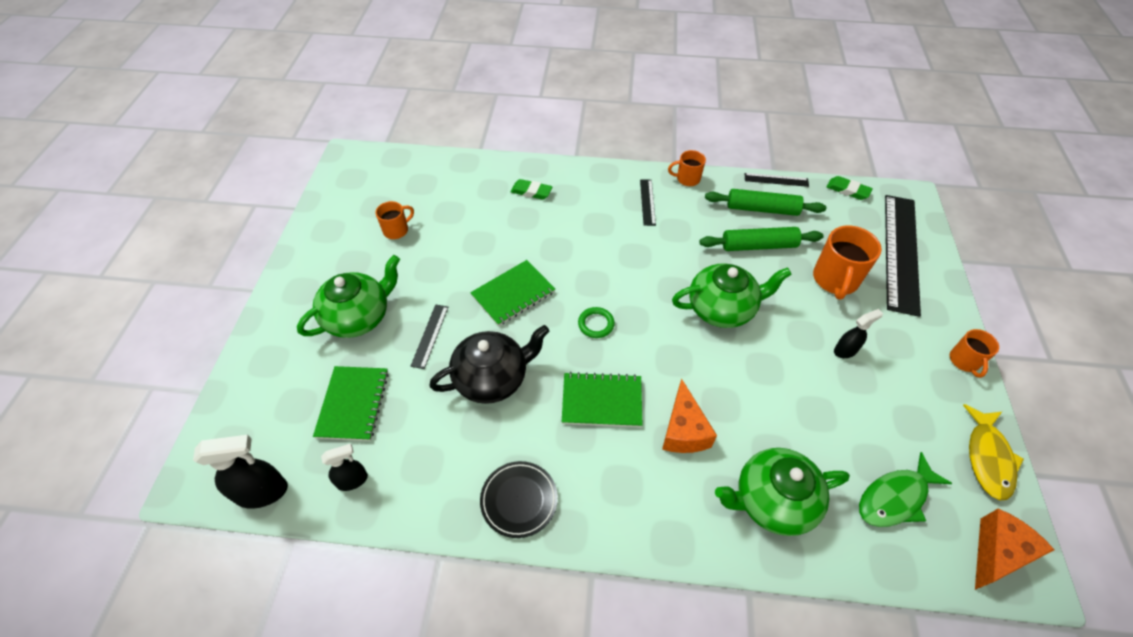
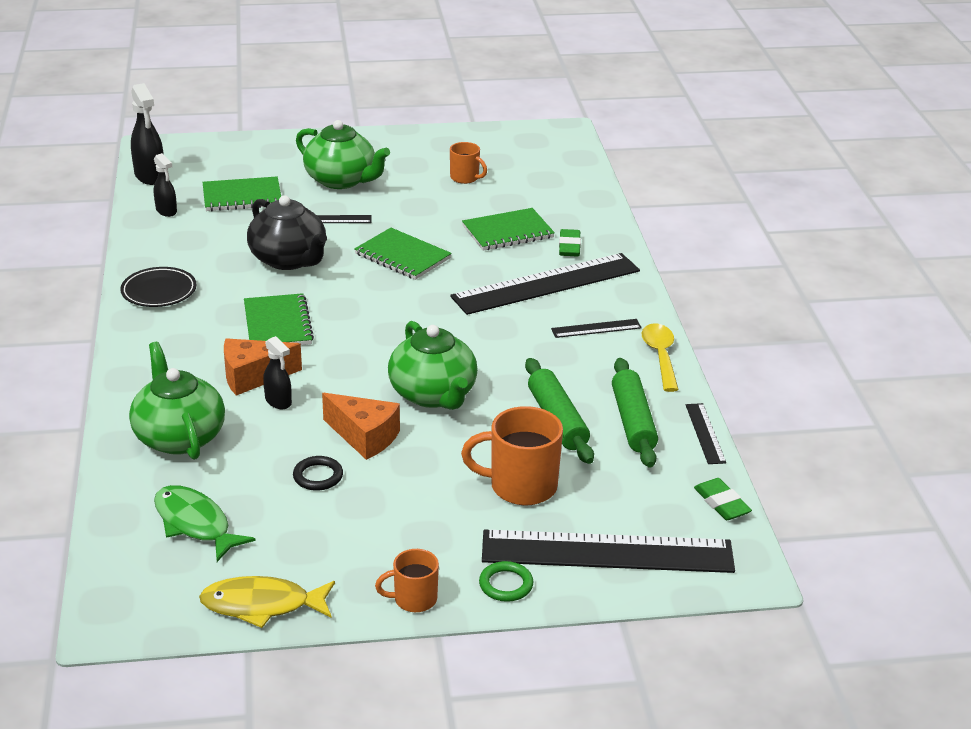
camera: 75 degrees right, 20 degrees down
green ring [578,307,615,338] -> green ring moved to [479,561,534,602]
orange mug [668,150,706,186] -> yellow spoon [642,323,679,392]
green eraser [827,176,873,200] -> green eraser turned 45 degrees counterclockwise [694,478,752,520]
black spray bottle [834,309,883,358] -> black spray bottle moved to [263,336,292,409]
orange cheese [975,509,1055,590] -> orange cheese moved to [322,393,400,460]
none -> black ring [293,456,343,491]
none -> black ruler [450,253,640,315]
none -> green notebook [462,208,555,250]

